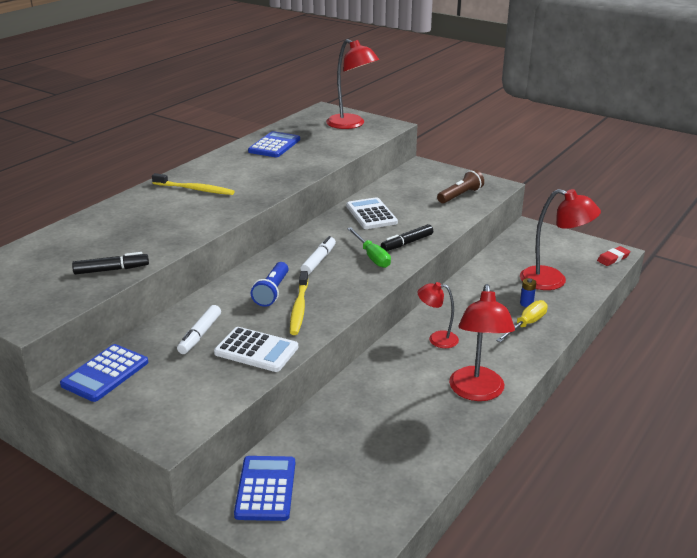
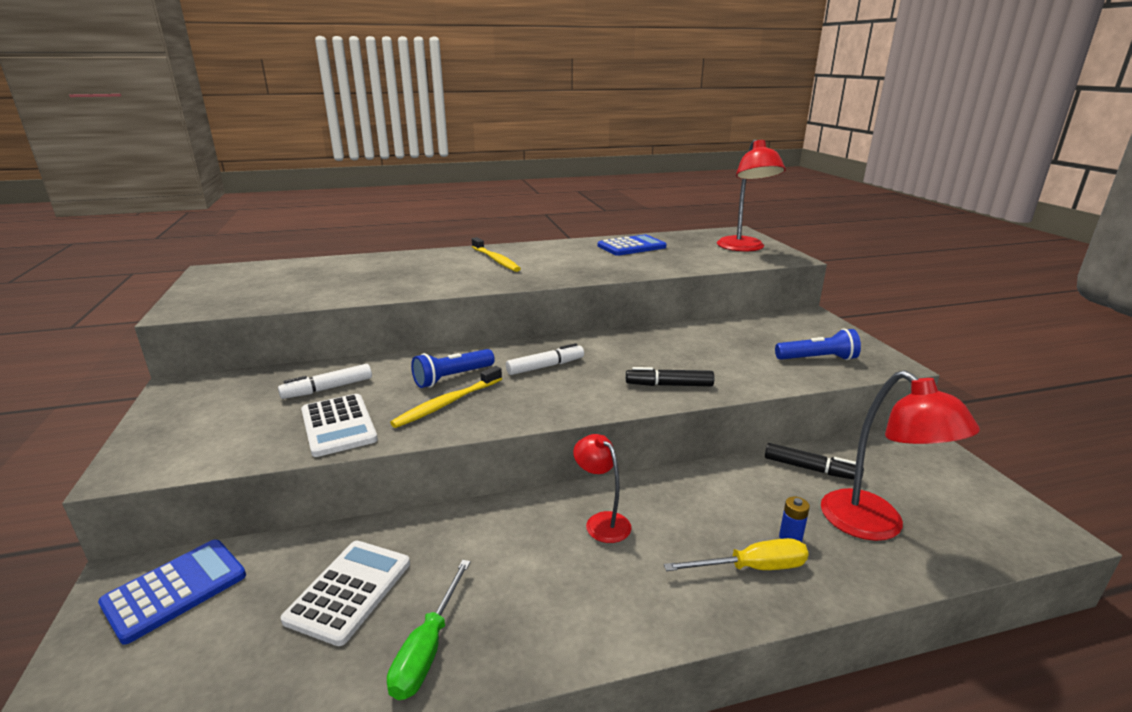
camera: 40 degrees right, 5 degrees down
blue calculator [60,344,148,402] -> none
black marker [72,252,149,275] -> black marker moved to [765,443,864,480]
white calculator [346,197,398,229] -> white calculator moved to [281,541,410,646]
green screwdriver [347,227,391,268] -> green screwdriver moved to [387,560,471,700]
brown flashlight [437,169,484,203] -> blue flashlight [775,328,861,360]
red lamp [449,284,515,401] -> none
red eraser [597,246,631,266] -> none

